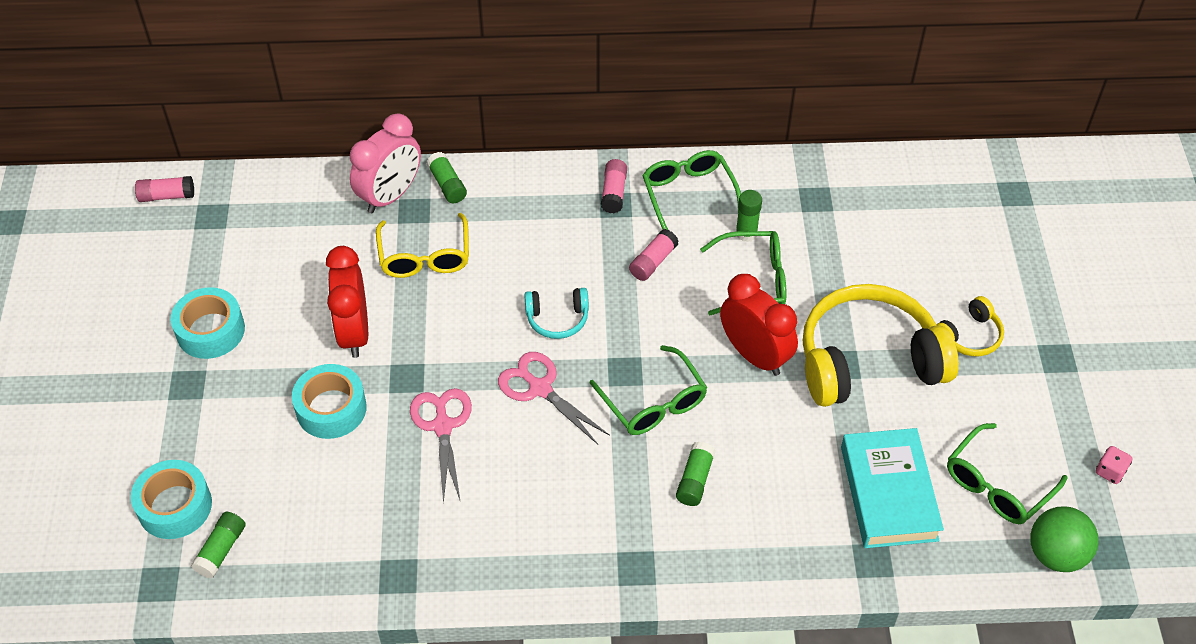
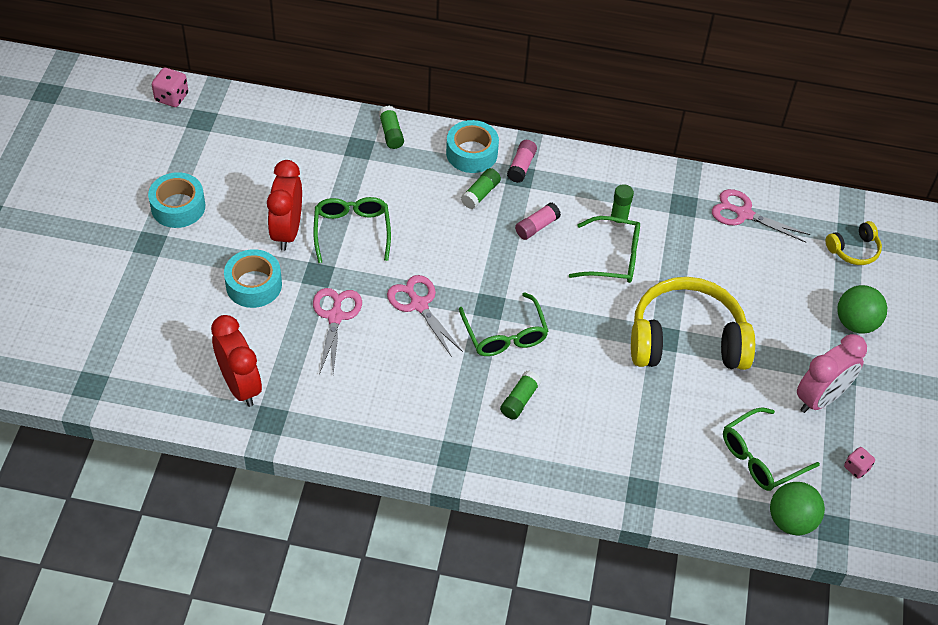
camera: 10 degrees right, 0 degrees up
turquoise tape [131,460,212,539] -> turquoise tape moved to [446,120,499,173]
pink glue stick [135,176,194,202] -> pink dice [152,68,188,107]
green glue stick [191,512,246,578] -> green glue stick moved to [461,168,501,209]
pink clock [350,113,421,213] -> pink clock moved to [797,334,867,413]
yellow glasses [376,213,469,278] -> none
turquoise headphones [524,288,589,339] -> none
green glasses [642,150,741,230] -> green glasses moved to [313,197,391,263]
red clock [720,274,798,376] -> red clock moved to [211,315,262,407]
turquoise book [841,428,944,548] -> none
yellow headphones [936,296,1004,356] -> yellow headphones moved to [826,221,882,265]
none -> pink scissors [712,189,810,243]
none -> green ball [837,285,887,334]

